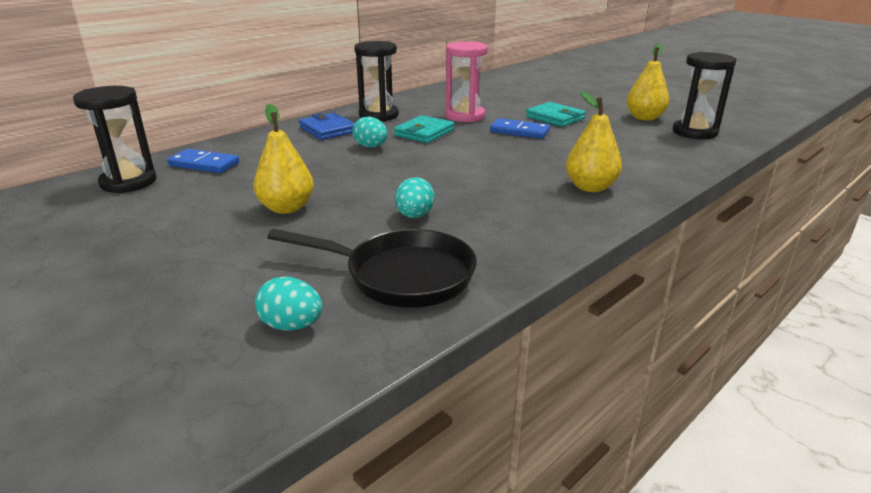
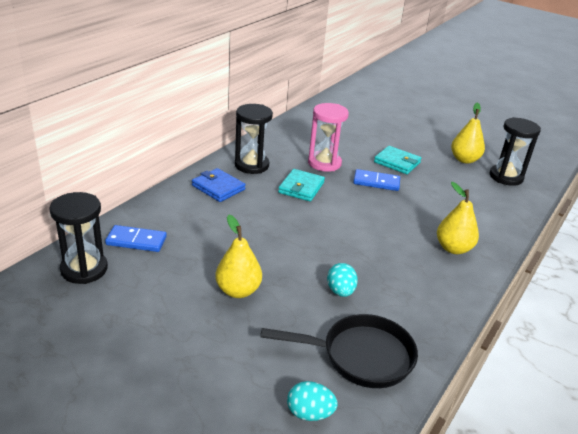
camera: 15 degrees left, 5 degrees up
turquoise egg [352,117,388,148] -> none

